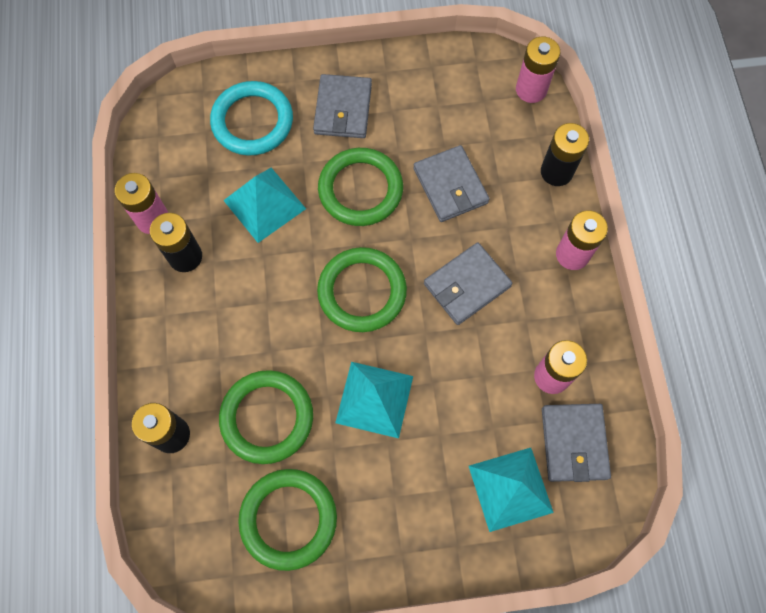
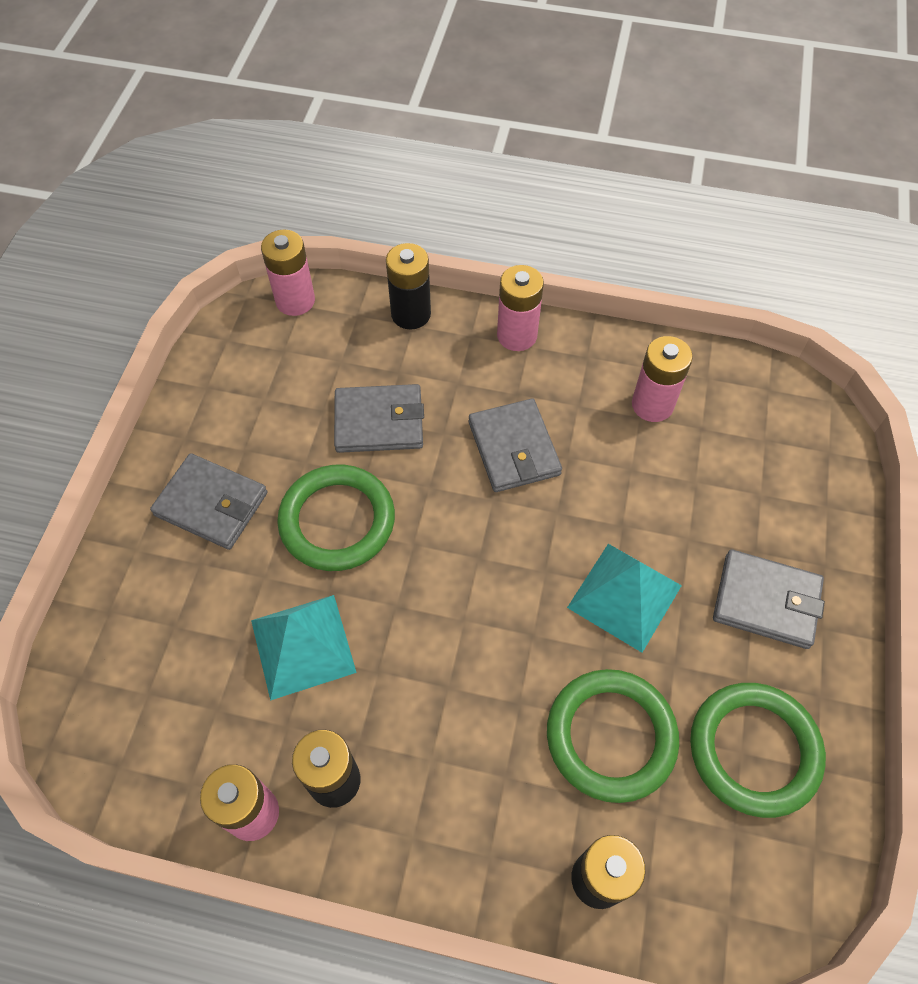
camera: 70 degrees left, 10 degrees down
turquoise ring [210,81,293,156] -> none
green ring [317,247,407,332] -> none
turquoise pyramid [469,448,554,532] -> none
grey wallet [542,404,611,482] -> grey wallet moved to [713,549,825,649]

